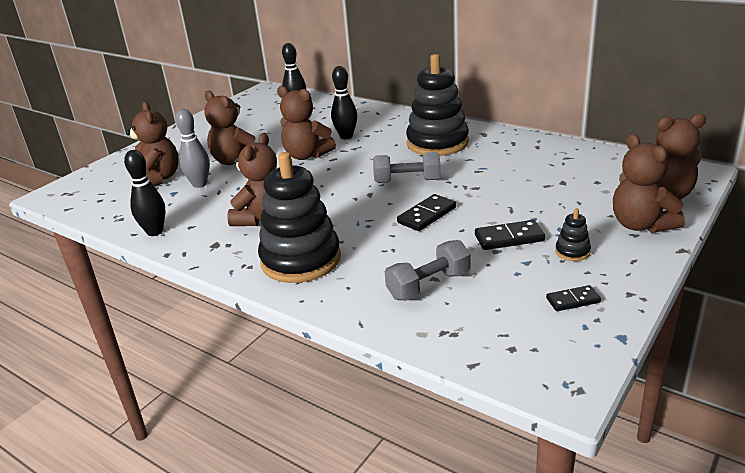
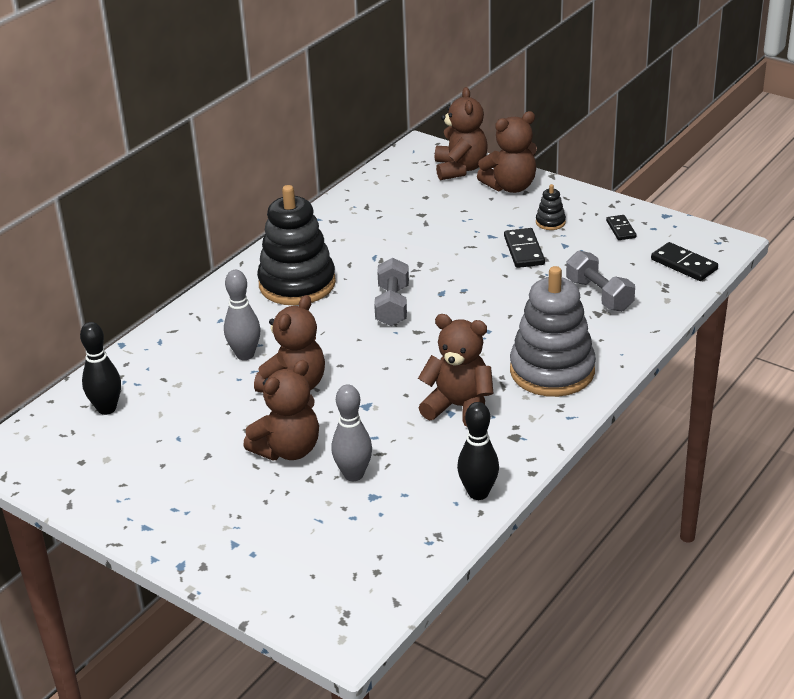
camera: 90 degrees left, 5 degrees up
brown teddy bear [126,102,179,186] -> none
black stacking toy [258,152,341,283] -> grey stacking toy [510,266,596,397]
black bowling pin [331,66,357,139] -> grey bowling pin [224,270,261,360]
black domino [397,194,456,231] -> black domino moved to [651,242,718,281]

